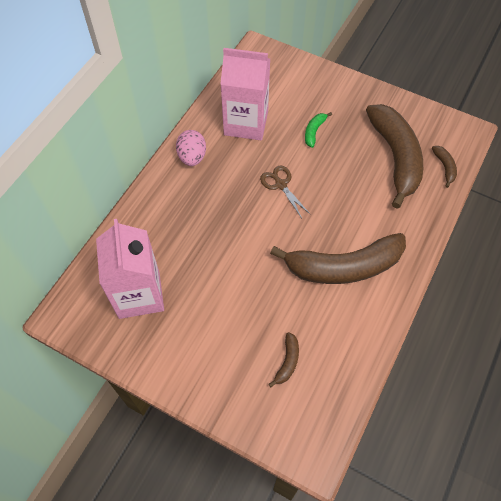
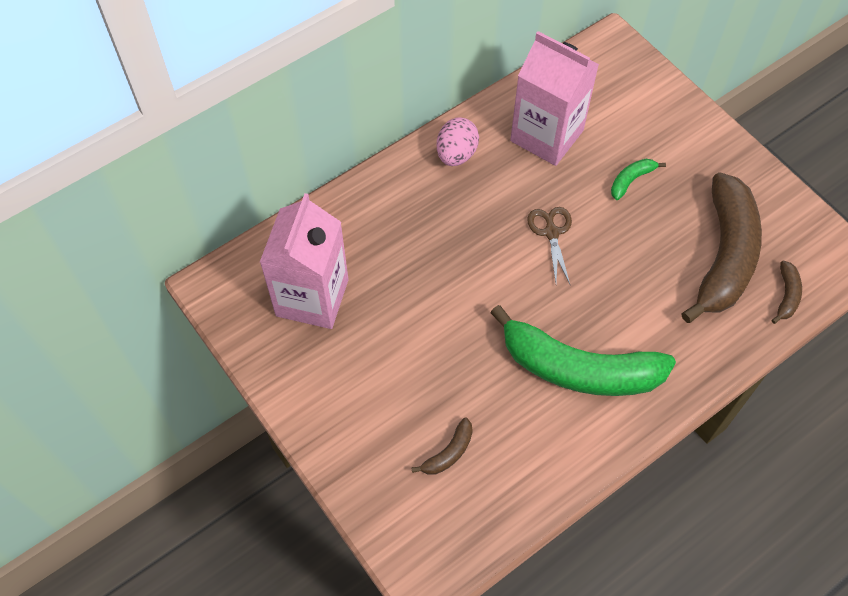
camera: 25 degrees right, 0 degrees up
brown banana [270,233,406,284] -> green banana [490,305,676,396]

